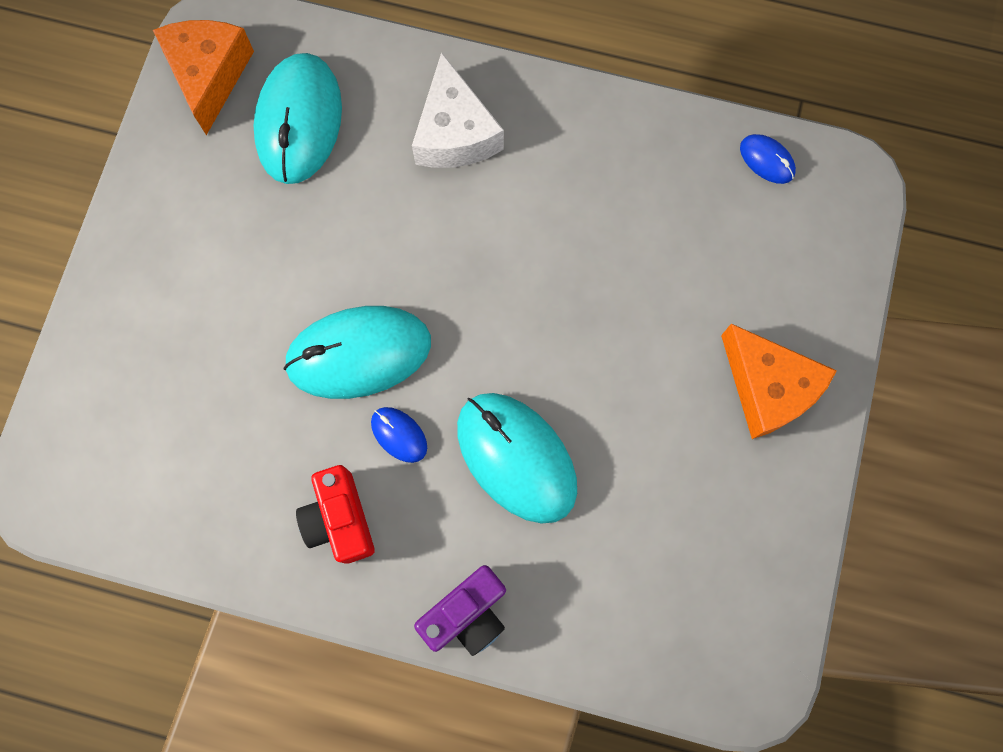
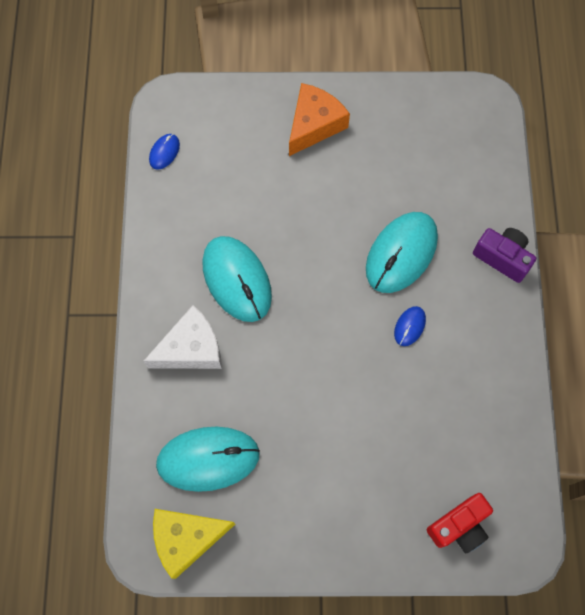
camera: 105 degrees left, 5 degrees down
orange cheese [153,20,254,135] -> yellow cheese [153,509,235,579]
turquoise mouse [283,306,431,399] -> turquoise mouse moved to [202,236,272,322]
red camera [296,465,375,564] -> red camera moved to [427,493,493,553]

